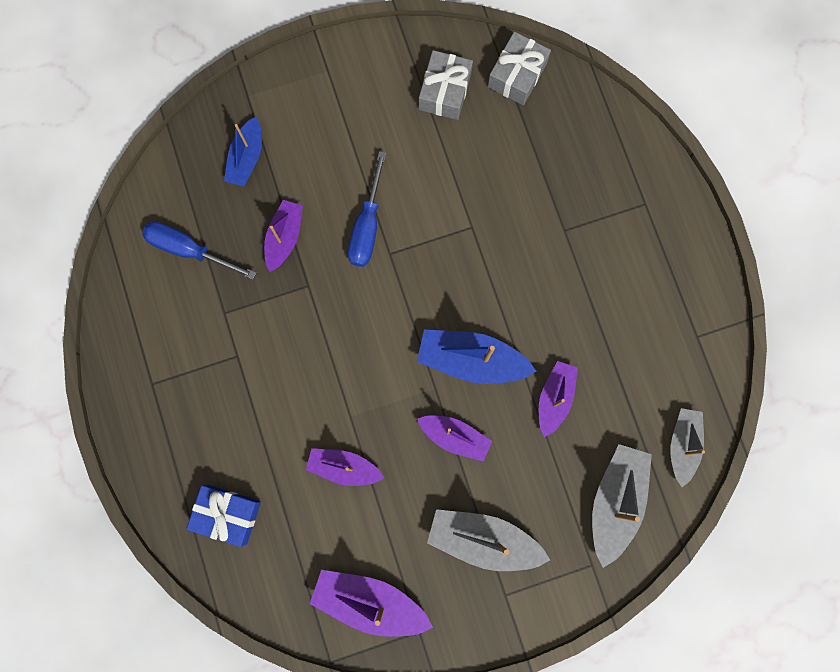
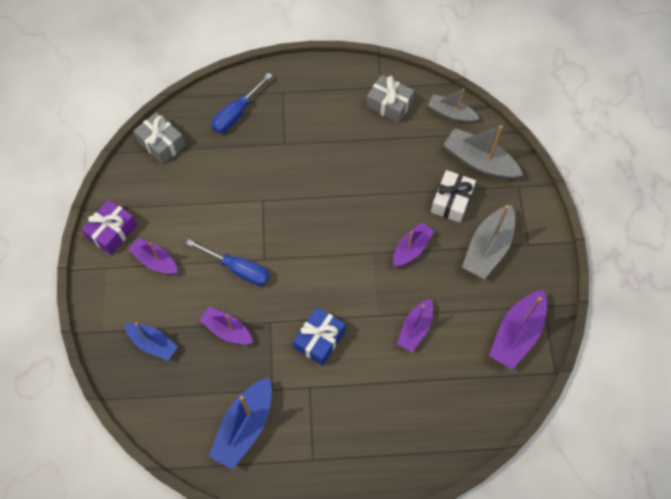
camera: 75 degrees left, 15 degrees down
blue screwdriver [142,222,256,279] -> blue screwdriver moved to [212,73,273,133]
blue gift [186,485,261,547] -> blue gift moved to [293,307,345,366]
blue boat [417,330,536,384] -> blue boat moved to [209,378,272,470]
grey gift [419,50,473,120] -> grey gift moved to [366,75,414,123]
purple boat [539,361,578,437] -> purple boat moved to [128,237,178,274]
none -> purple gift [81,200,137,255]
none -> white gift [431,170,476,223]

